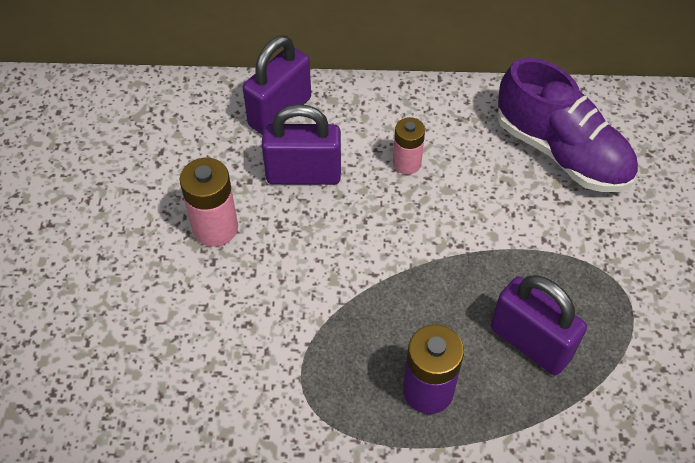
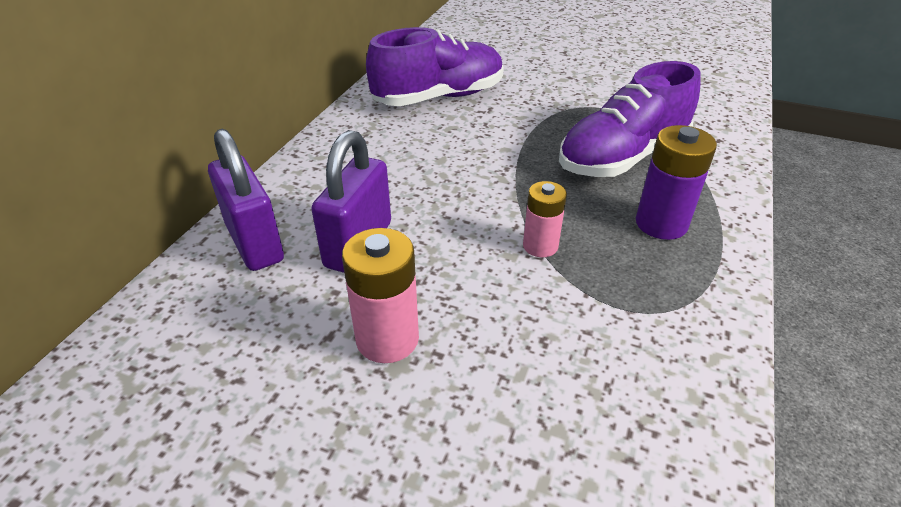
camera: 70 degrees left, 15 degrees down
pink battery [393,117,425,175] -> pink battery moved to [523,181,567,257]
purple padlock [491,275,587,375] -> purple shoe [559,61,700,177]

